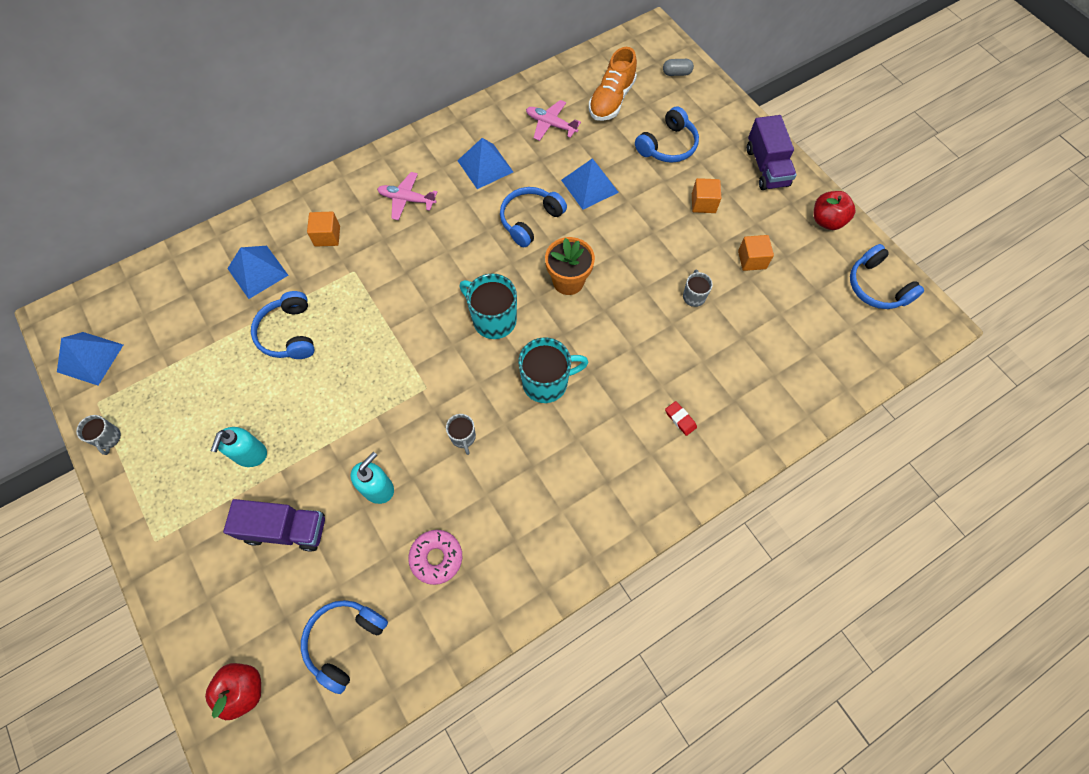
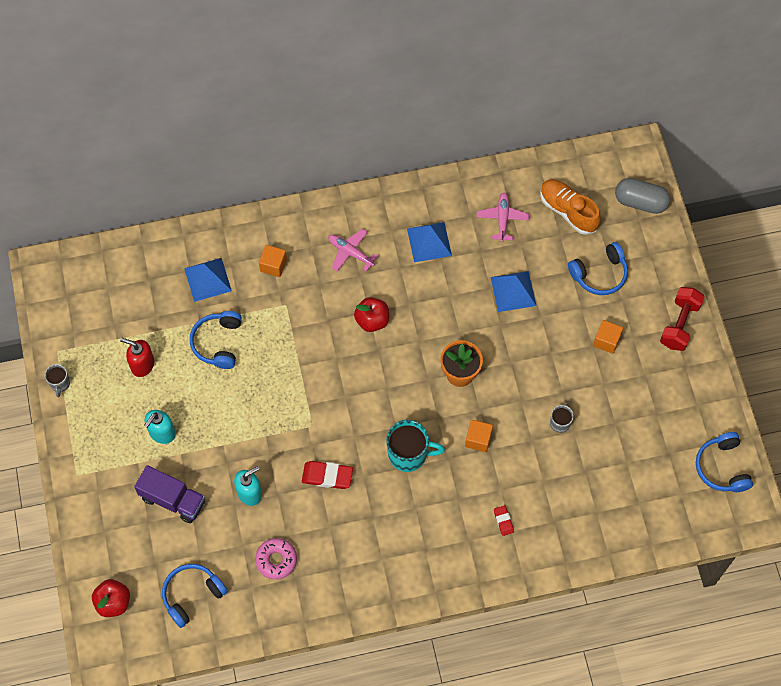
camera: 20 degrees right, 0 degrees up
blue pyramid [57,332,123,385] -> none
grey mug [446,414,476,455] -> red eraser [302,461,353,489]
turquoise mug [460,273,517,339] -> none
blue headphones [500,187,567,247] -> none
pink plane [526,100,581,141] -> pink plane turned 45 degrees clockwise [477,192,530,242]
orange shoe [589,47,637,121] -> orange shoe turned 90 degrees clockwise [540,179,601,235]
grey capsule [663,59,694,76] -> grey capsule [615,178,671,214], size x1.87
orange cube [738,235,774,271] -> orange cube moved to [465,420,493,452]
purple truck [747,115,797,190] -> red dumbbell [660,287,705,351]
red apple [814,191,855,230] -> red apple moved to [354,297,389,332]
none -> red soap dispenser [120,338,154,377]

